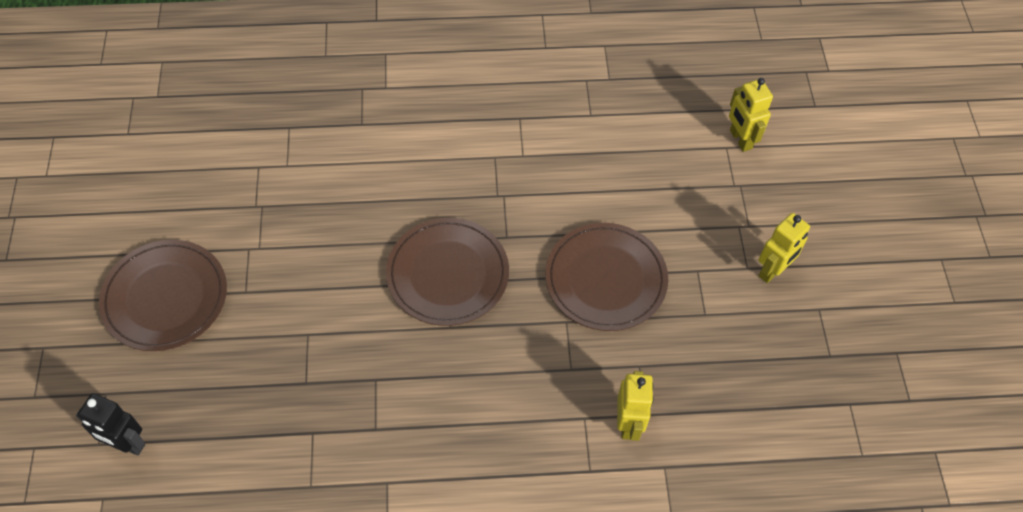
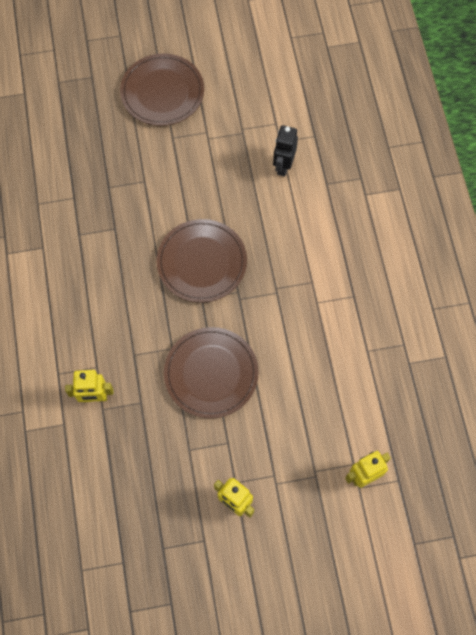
camera: 85 degrees right, 10 degrees up
black robot [76,393,145,455] -> black robot moved to [273,125,298,177]

